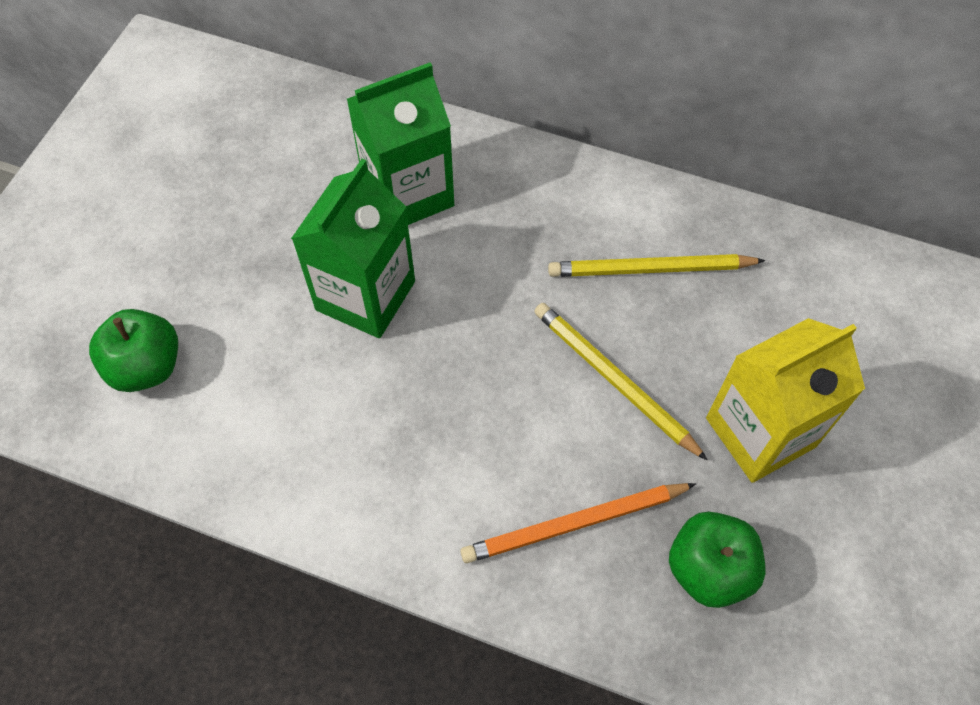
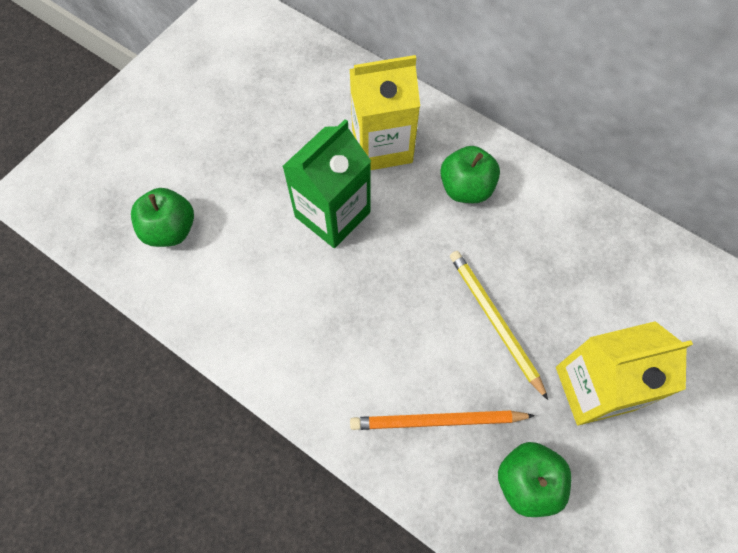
camera: 15 degrees right, 5 degrees up
green carton [347,62,454,225] -> yellow carton [350,55,420,170]
yellow pencil [548,254,766,277] -> none
none -> green apple [440,146,500,203]

